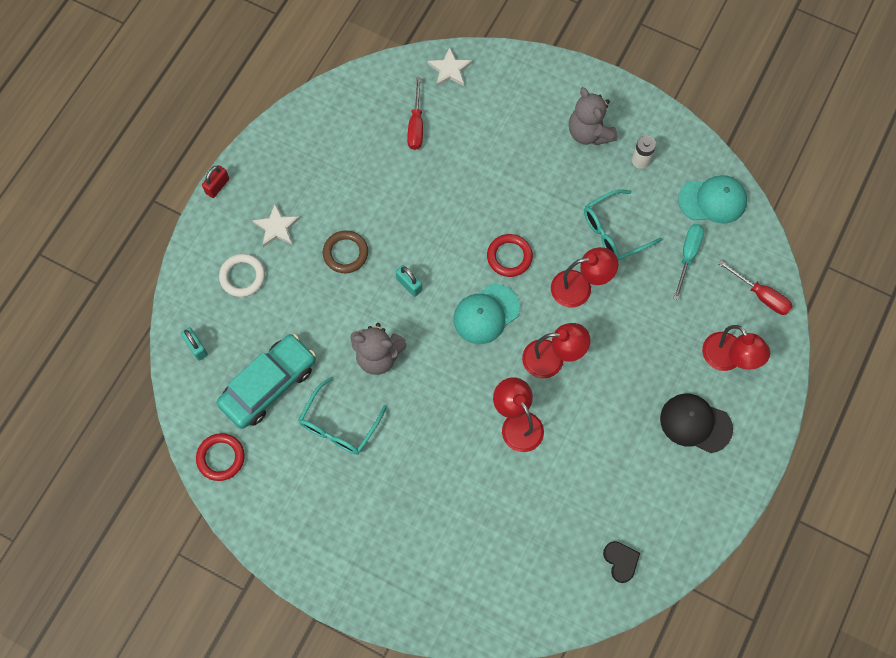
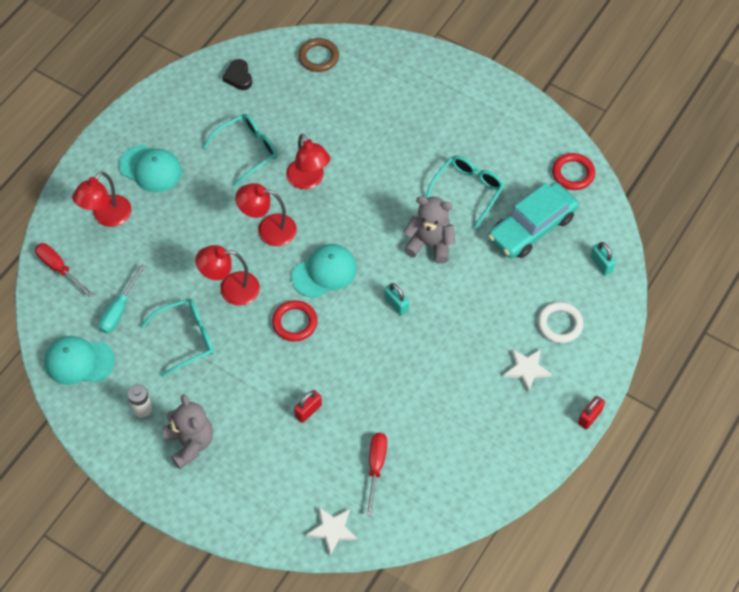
camera: 175 degrees left, 10 degrees down
brown ring [323,230,368,273] -> brown ring moved to [298,38,339,72]
black cap [660,394,733,453] -> turquoise cap [119,145,182,193]
red lamp [702,325,770,371] -> red lamp turned 120 degrees counterclockwise [72,171,131,227]
none -> turquoise glasses [203,114,278,187]
none -> red padlock [294,390,322,423]

